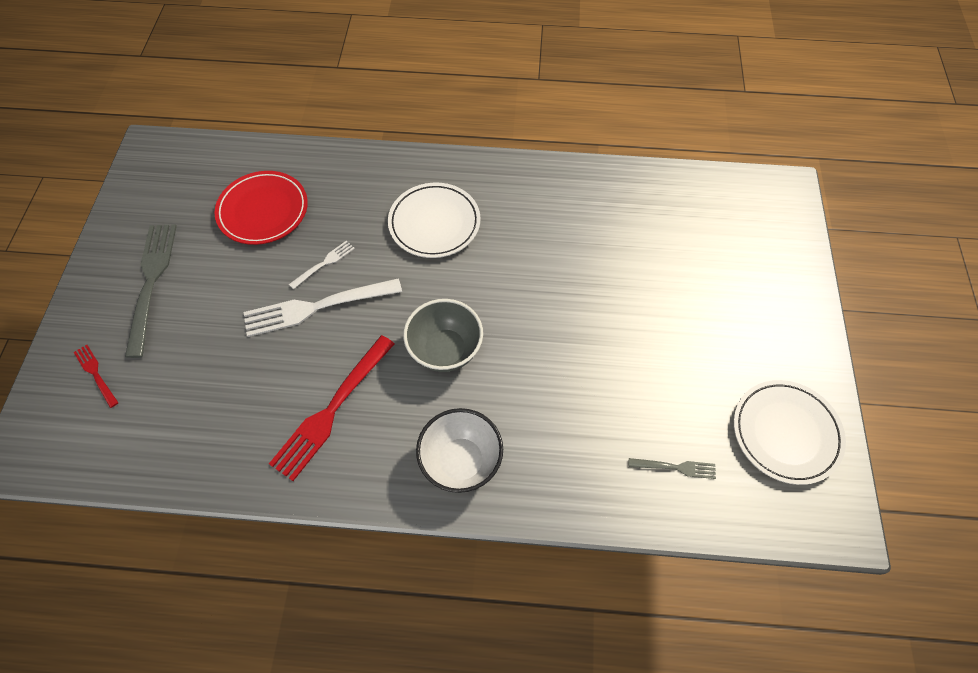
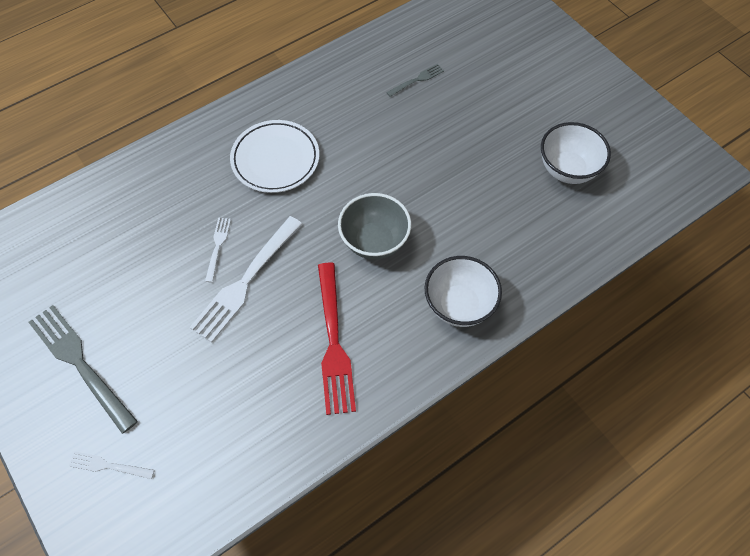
camera: 40 degrees left, 0 degrees up
red fork [74,344,118,408] -> white fork [69,451,154,479]
red plate [214,171,308,245] -> none
grey fork [629,458,716,479] -> grey fork moved to [386,64,444,97]
white plate [734,380,846,485] -> none
none -> white bowl [541,122,611,184]

